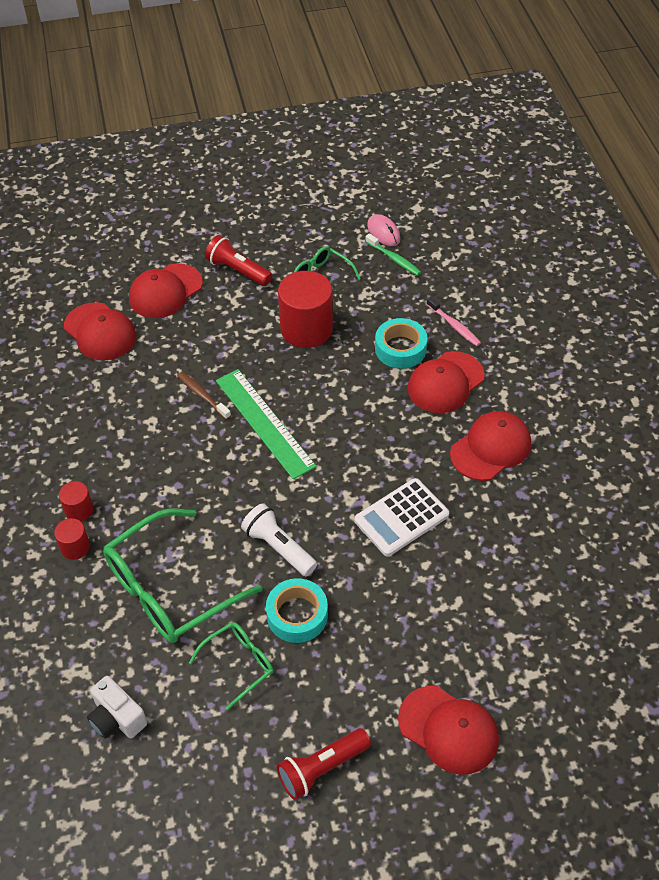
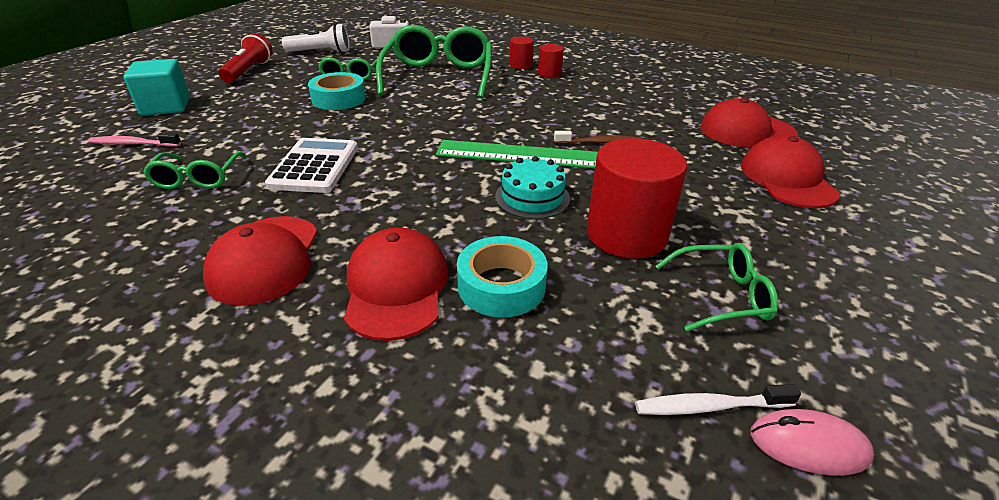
camera: 130 degrees right, 15 degrees down
red flashlight [205,235,272,286] -> none
white flashlight [241,503,317,576] -> white flashlight moved to [282,23,350,53]
green toothbrush [365,233,421,276] -> white toothbrush [635,384,801,415]
red cap [398,686,499,775] -> turquoise cube [123,59,190,116]
pink toothbrush [426,296,481,346] -> pink toothbrush moved to [88,133,181,147]
none -> green glasses [143,152,247,189]
none -> turquoise cake [495,156,570,219]

